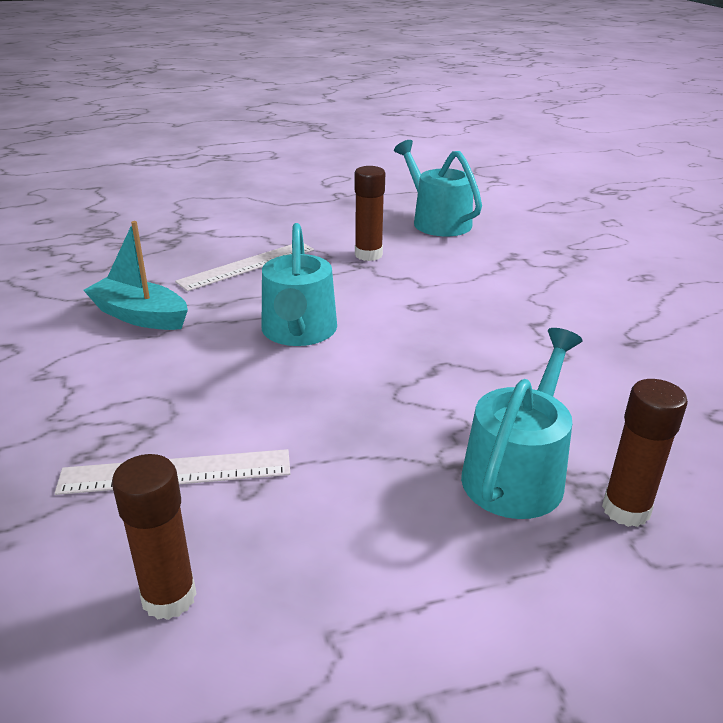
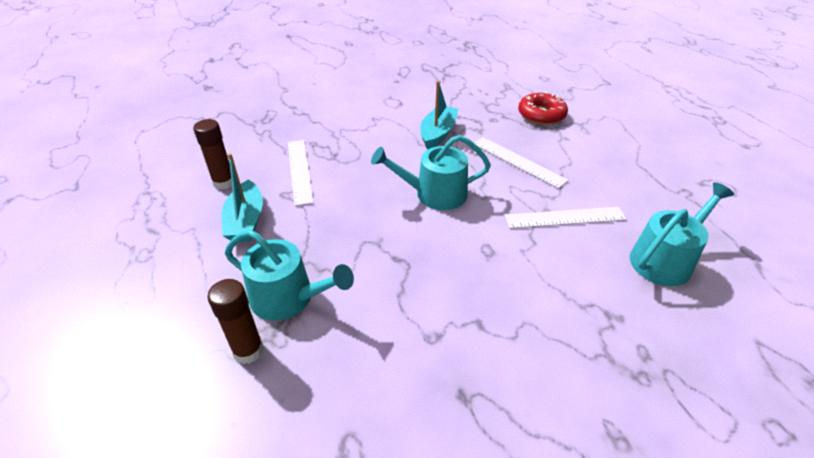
camera: 85 degrees right, 10 degrees up
brown glue stick [355,166,385,261] -> white ruler [505,207,627,229]
none -> turquoise boat [222,153,263,242]
none -> red donut [518,91,568,125]

